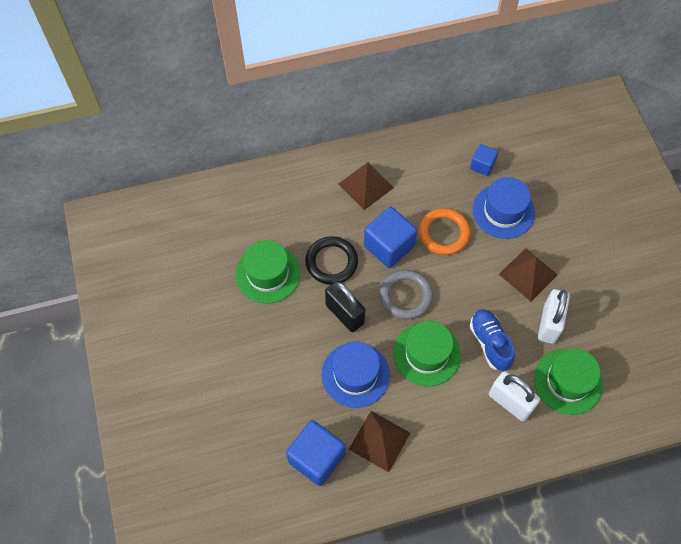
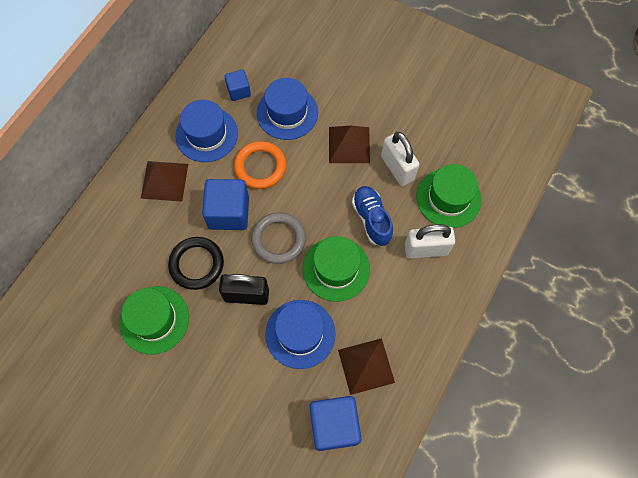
camera: 45 degrees left, 5 degrees up
blue shoe [470,309,515,371] -> blue shoe turned 45 degrees clockwise [352,186,393,246]
none -> blue hat [175,100,238,162]

